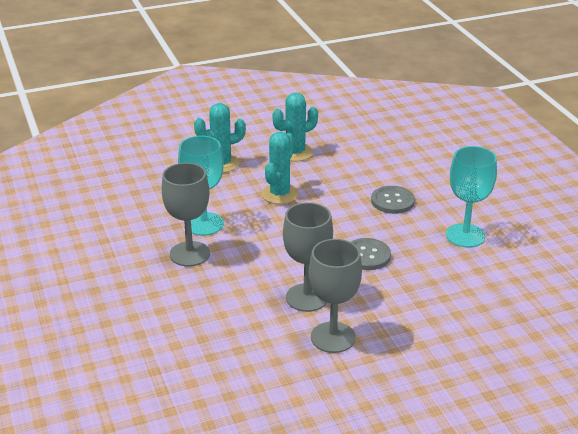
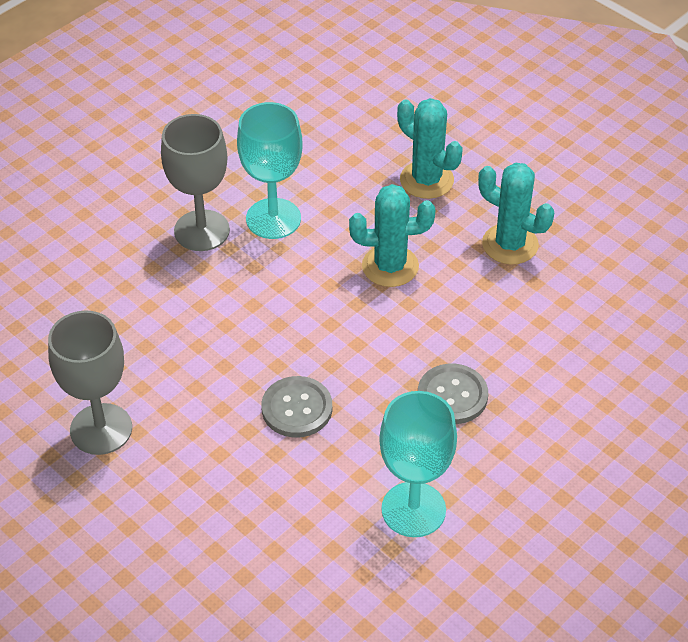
camera: 65 degrees right, 15 degrees up
grey goblet [283,202,333,312] -> none

